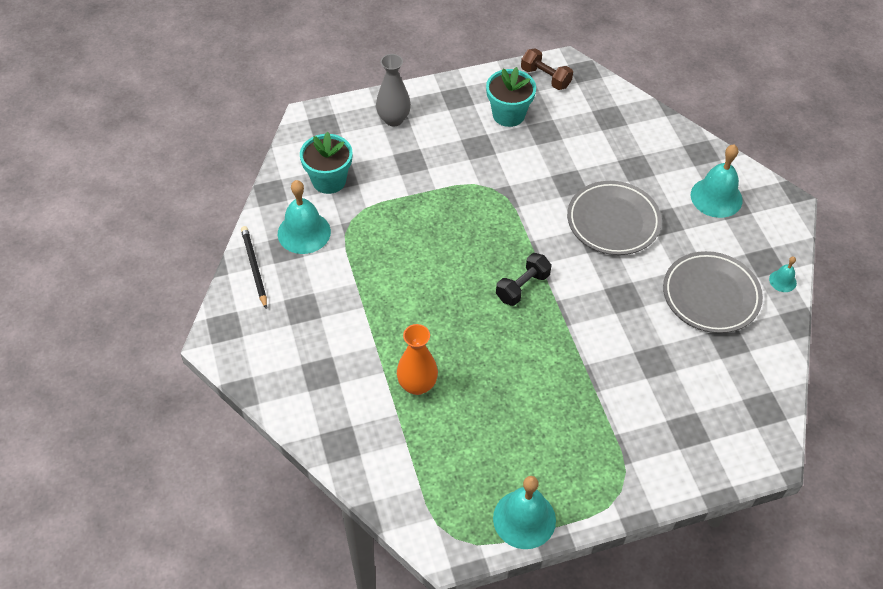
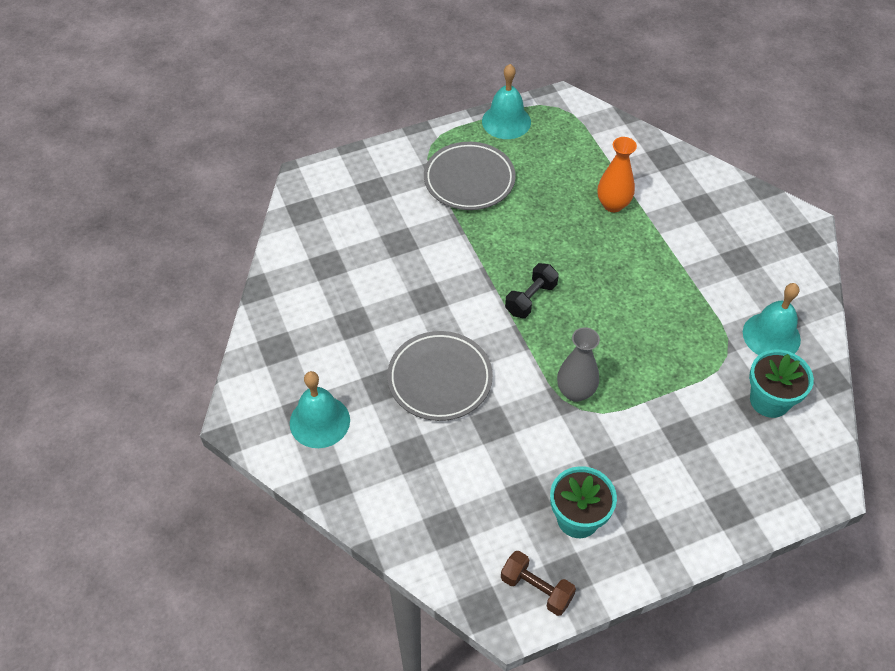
camera: 175 degrees right, 0 degrees up
black pencil [241,226,267,309] -> none
grey vase [376,54,411,126] -> grey vase moved to [557,327,600,402]
grey plate [663,251,763,333] -> grey plate moved to [424,142,516,210]
turquoise bell [769,257,797,292] -> none

